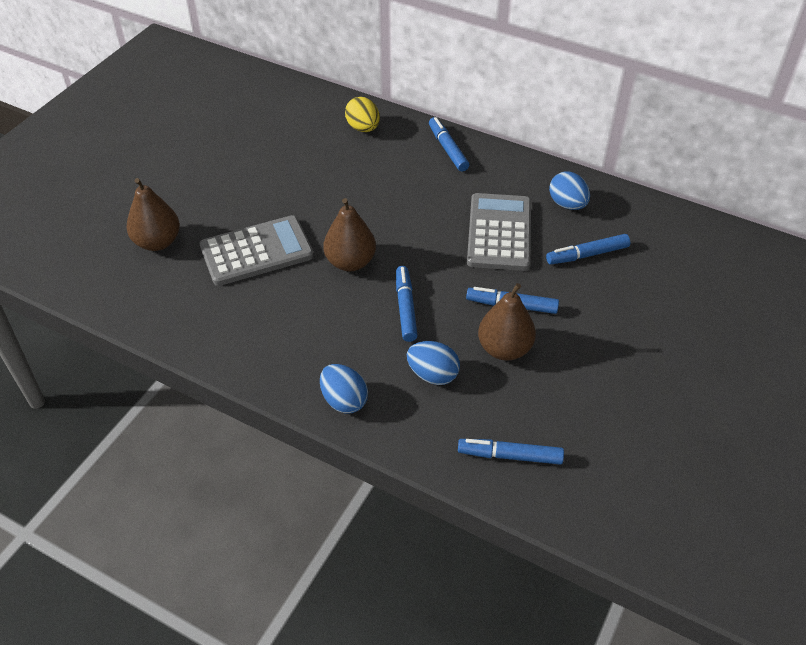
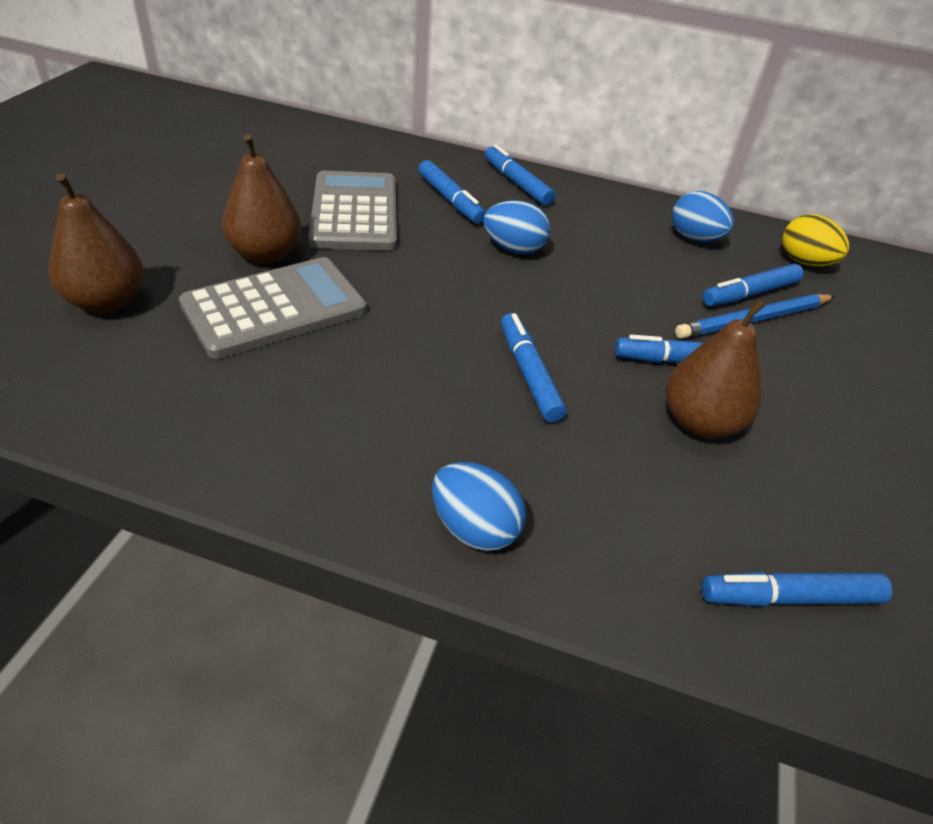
camera: 15 degrees left, 5 degrees down
brown pear [323,198,376,271] -> brown pear moved to [222,134,301,264]
yellow egg [345,97,380,132] -> yellow egg moved to [782,214,849,266]
blue egg [407,341,460,385] -> blue egg moved to [483,200,550,254]
grey calculator [467,193,531,271] -> grey calculator moved to [309,171,397,251]
none -> blue marker [419,160,486,224]
none -> blue pencil [675,294,835,339]

